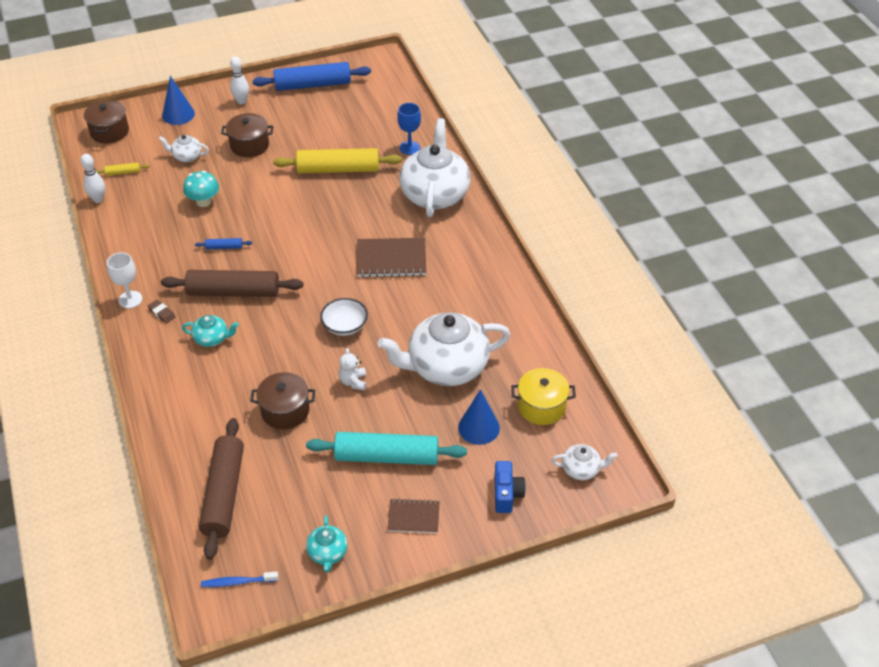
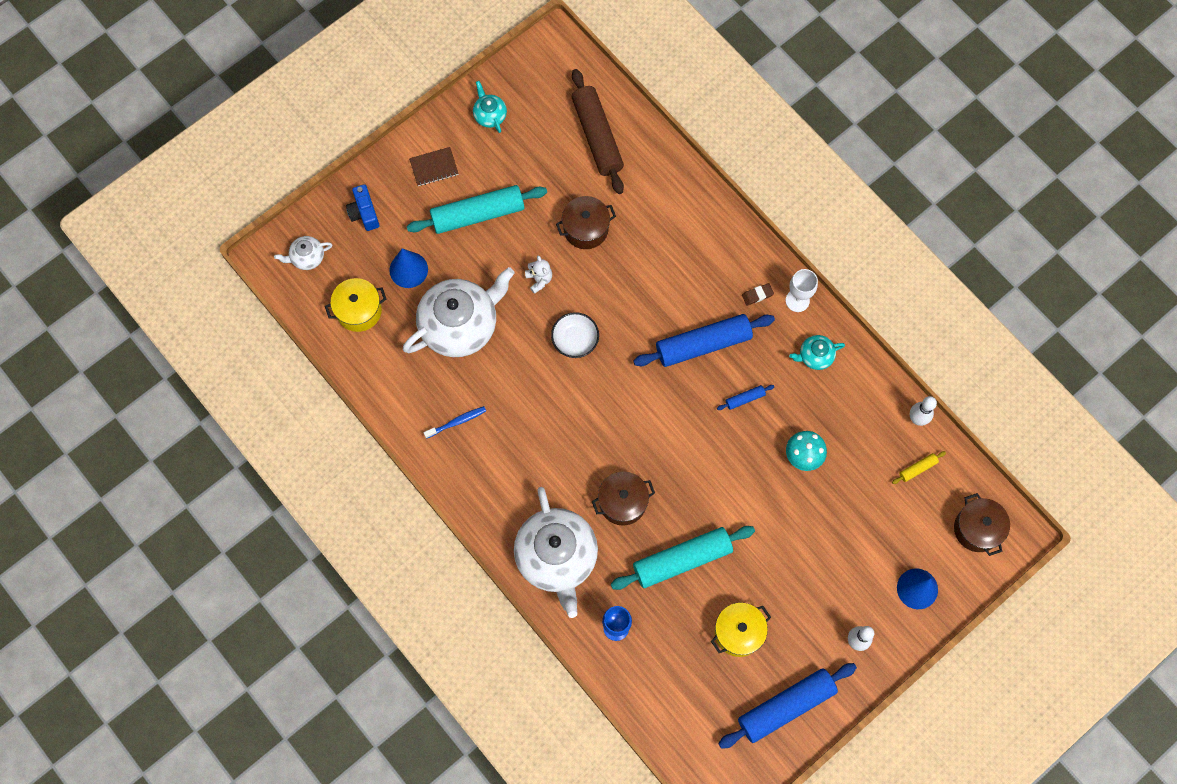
camera: 160 degrees right, 25 degrees up
brown eraser [148,300,175,324] -> brown eraser turned 45 degrees counterclockwise [742,283,774,306]
white teapot [159,135,209,162] -> none
brown rolling pin [161,270,303,297] -> blue rolling pin [633,314,775,367]
turquoise teapot [182,315,239,347] -> turquoise teapot moved to [789,335,845,370]
blue toothbrush [201,572,278,587] -> blue toothbrush moved to [423,406,486,439]
brown pot [221,113,274,157] -> brown pot moved to [592,471,655,526]
yellow rolling pin [273,148,402,173] -> turquoise rolling pin [611,526,755,590]
brown notebook [357,238,426,277] -> none
none -> yellow pot [711,603,771,657]

